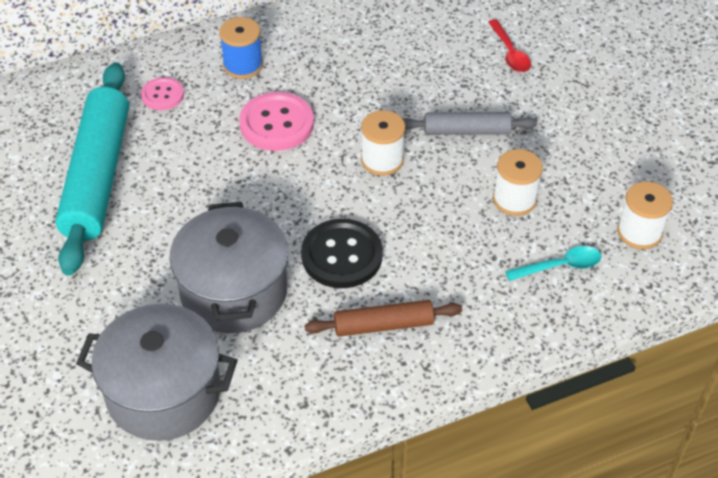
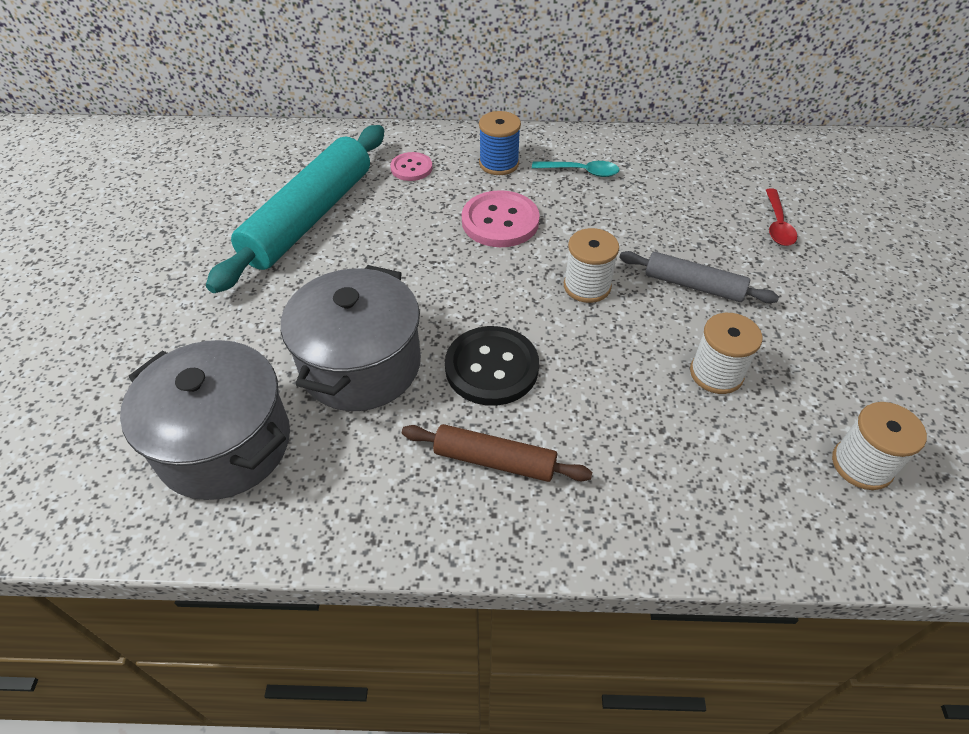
camera: 25 degrees right, 0 degrees up
turquoise spoon [505,246,601,281] -> turquoise spoon moved to [532,161,619,177]

